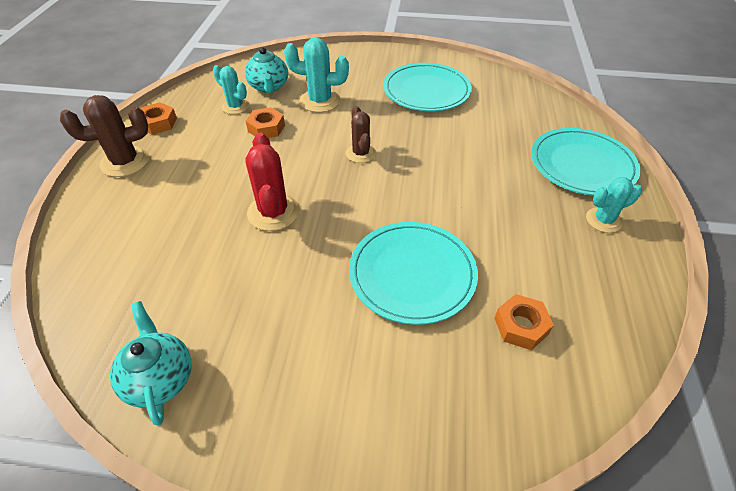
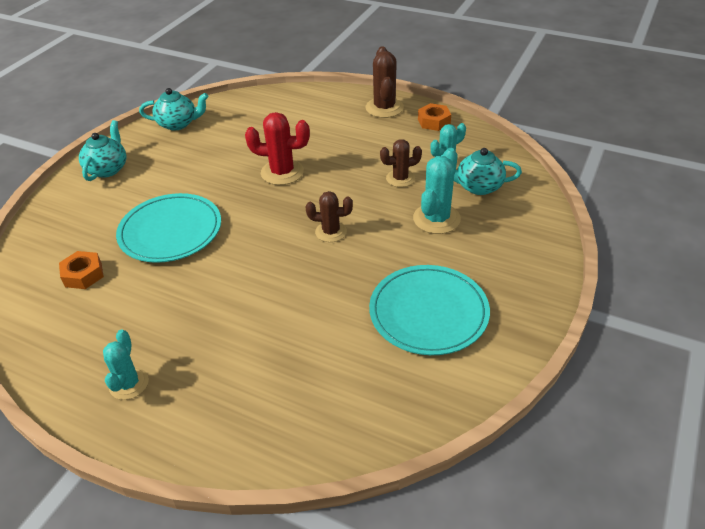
camera: 110 degrees right, 5 degrees down
orange nut [246,107,285,138] -> brown cactus [380,139,422,187]
turquoise plate [531,128,641,196] -> none
none -> turquoise teapot [79,120,127,181]

